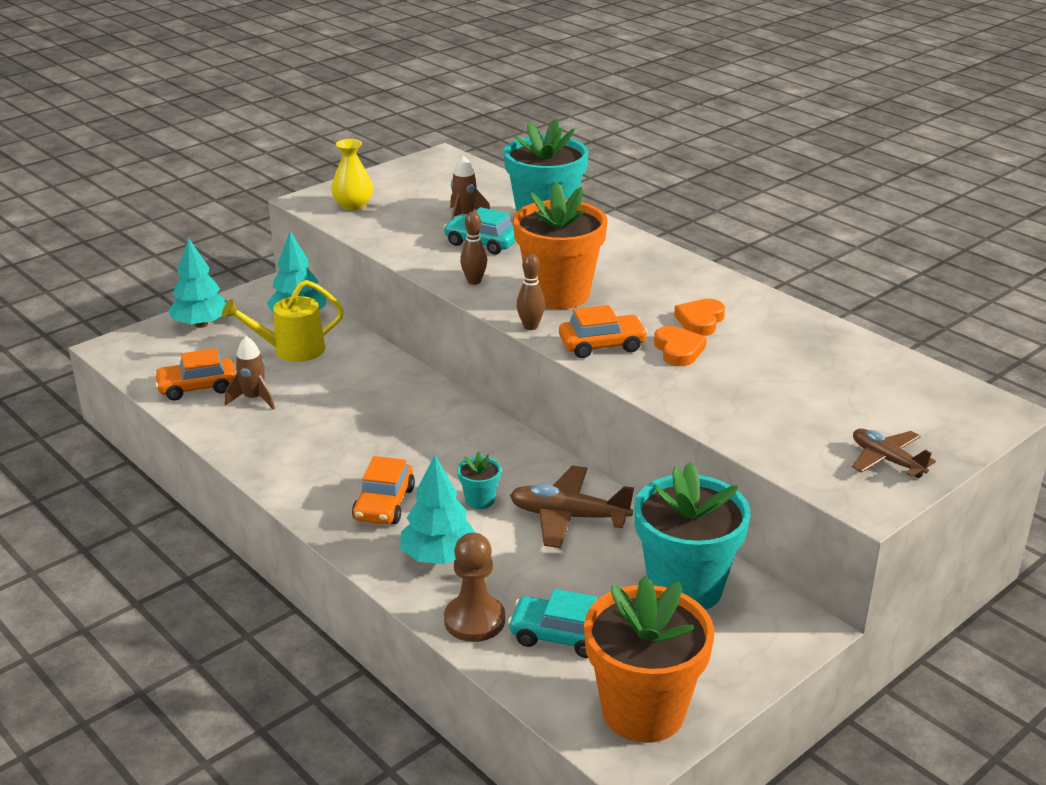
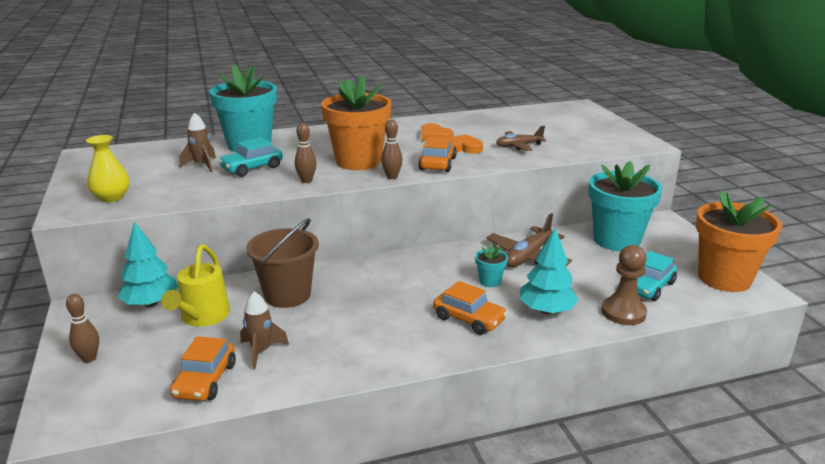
camera: 65 degrees left, 5 degrees down
turquoise tree [168,238,228,328] -> brown bowling pin [66,294,99,363]
brown plane [852,429,936,478] -> brown plane moved to [496,126,546,151]
none -> brown bucket [246,218,319,308]

